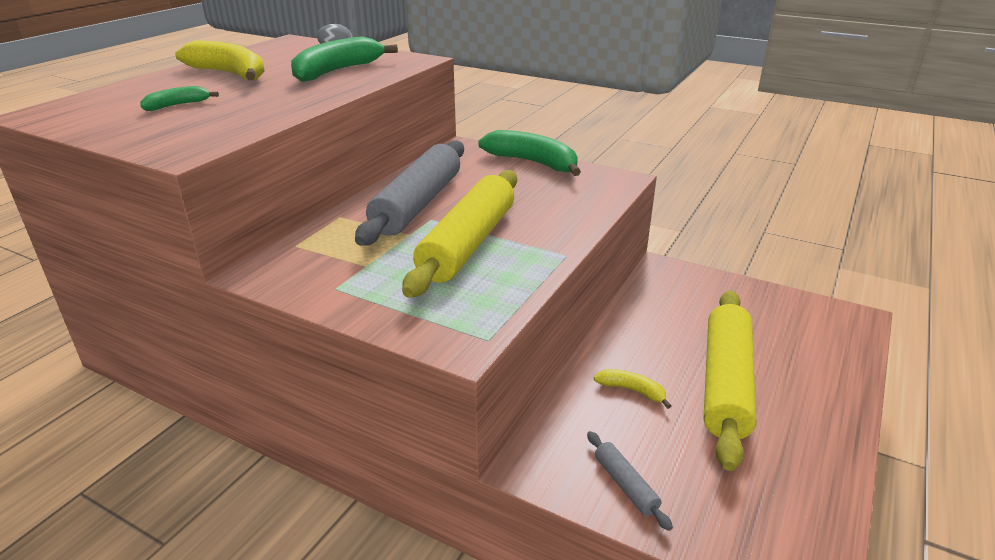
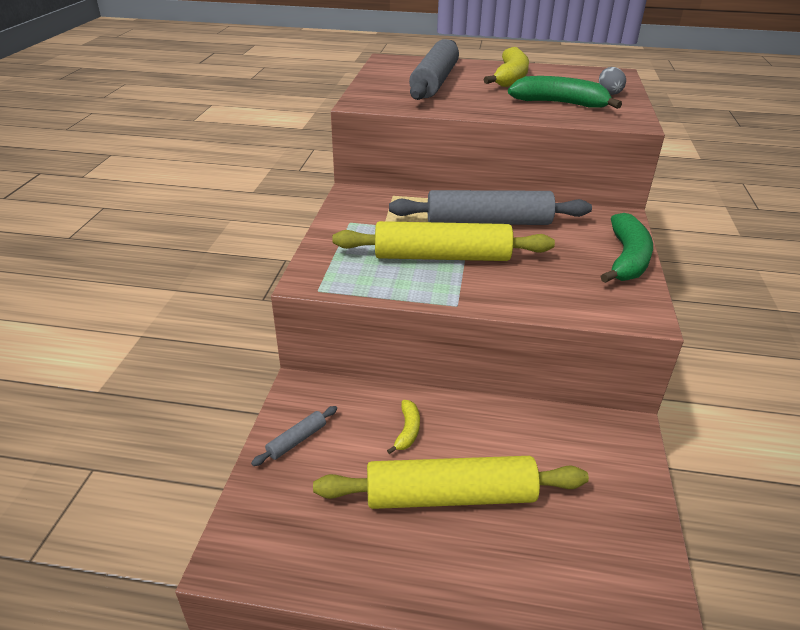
camera: 70 degrees right, 5 degrees up
green banana [140,86,219,111] -> grey rolling pin [409,39,459,100]

